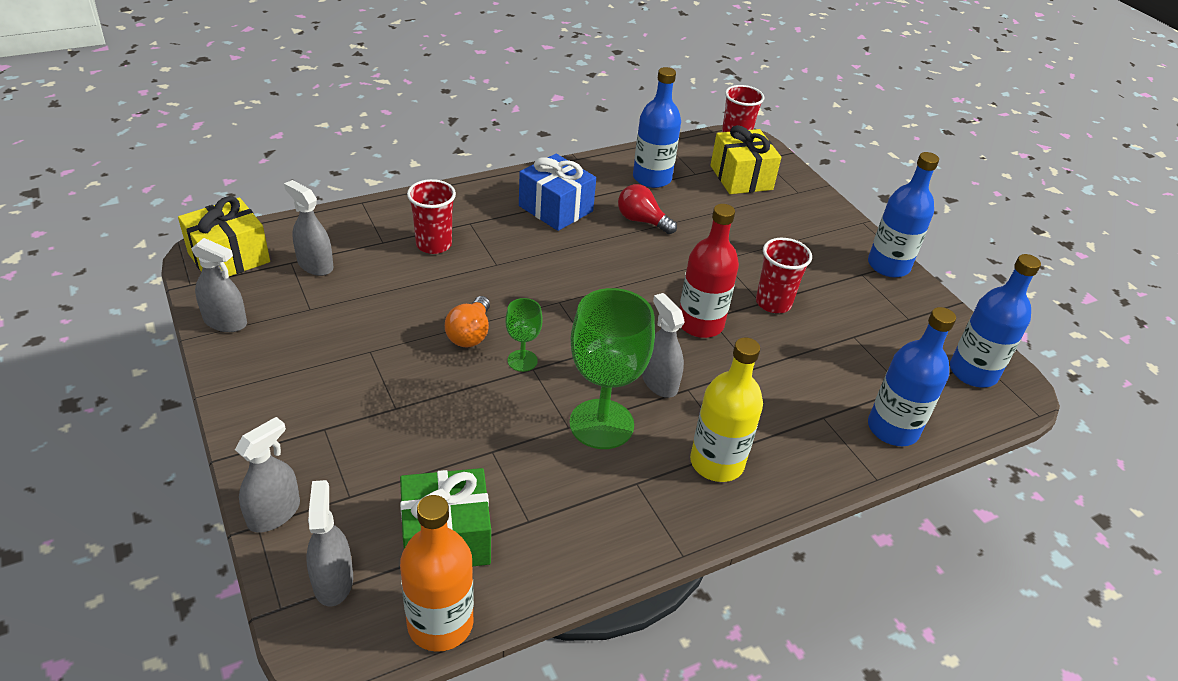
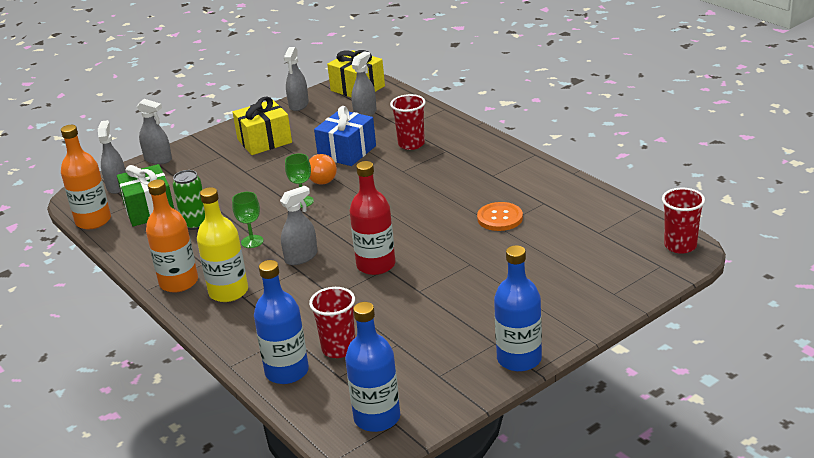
camera: 85 degrees right, 10 degrees down
grey spray bottle [306,480,353,607] -> grey spray bottle turned 75 degrees counterclockwise [98,120,126,194]
orange light bulb [445,296,490,348] -> orange light bulb turned 105 degrees counterclockwise [309,154,337,185]
blue gift [519,154,596,231] -> blue gift moved to [314,106,376,166]
green goblet [570,288,655,449] -> green goblet [232,192,263,248], size x0.49
red light bulb [618,184,677,234] -> orange button [477,202,523,231]
blue bottle [633,67,681,188] -> none
yellow gift [710,125,781,194] -> yellow gift moved to [233,96,292,155]
red cup [756,238,812,313] -> red cup moved to [309,287,355,358]
none -> orange bottle [146,179,198,293]
none -> green can [173,170,205,230]

